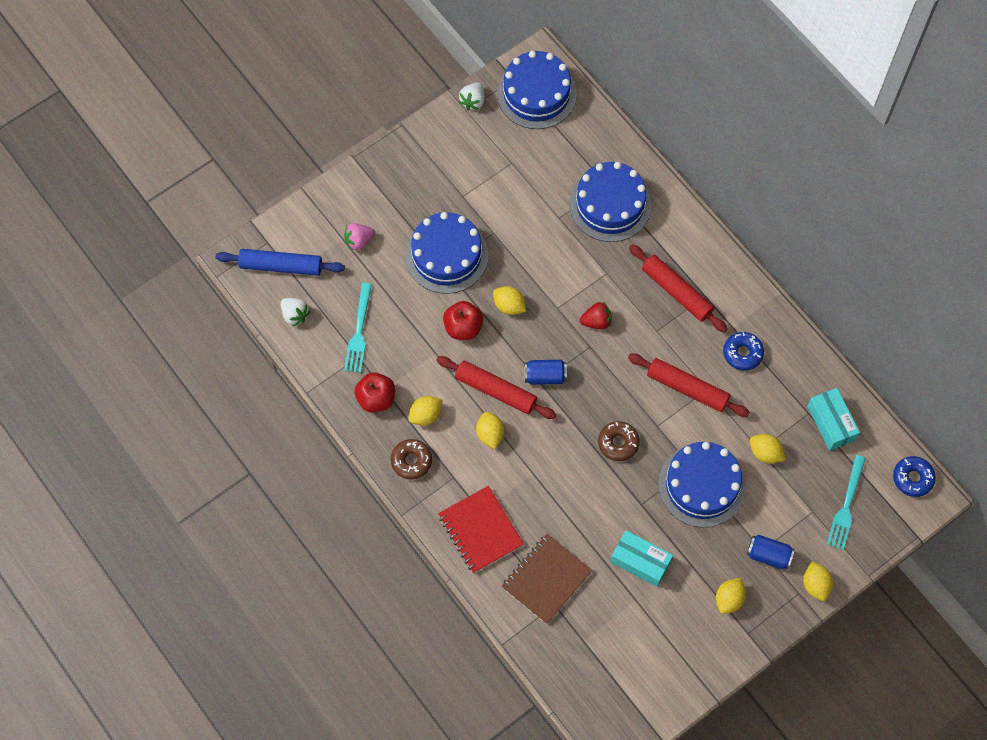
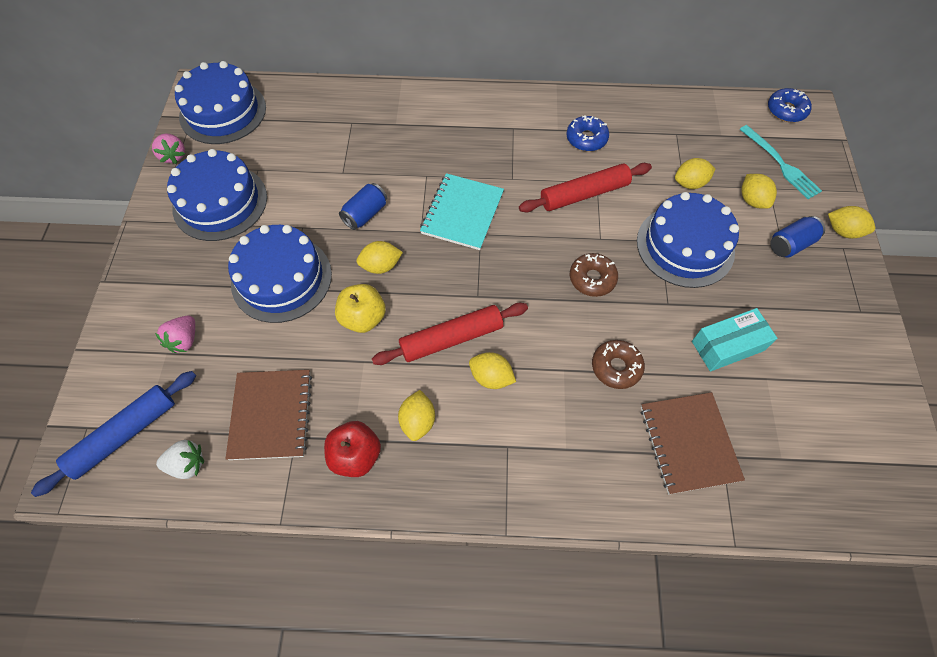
camera: 50 degrees left, 5 degrees down
turquoise fork [344,283,372,373] -> brown notebook [225,370,312,460]
brown donut [391,439,432,480] -> brown donut moved to [592,340,645,389]
red notebook [438,486,524,573] -> none
red apple [443,301,483,340] -> yellow apple [335,284,386,333]
white strawberry [459,82,484,110] -> pink strawberry [152,133,185,164]
blue can [525,360,567,385] -> blue can moved to [339,183,387,230]
blue cake [569,162,651,242] -> blue cake moved to [167,149,267,241]
red strawberry [580,302,612,329] -> turquoise notebook [420,173,504,250]
red rolling pin [629,245,728,333] -> none
yellow lemon [716,578,746,614] -> yellow lemon moved to [741,174,777,209]
turquoise box [807,388,860,451] -> none

